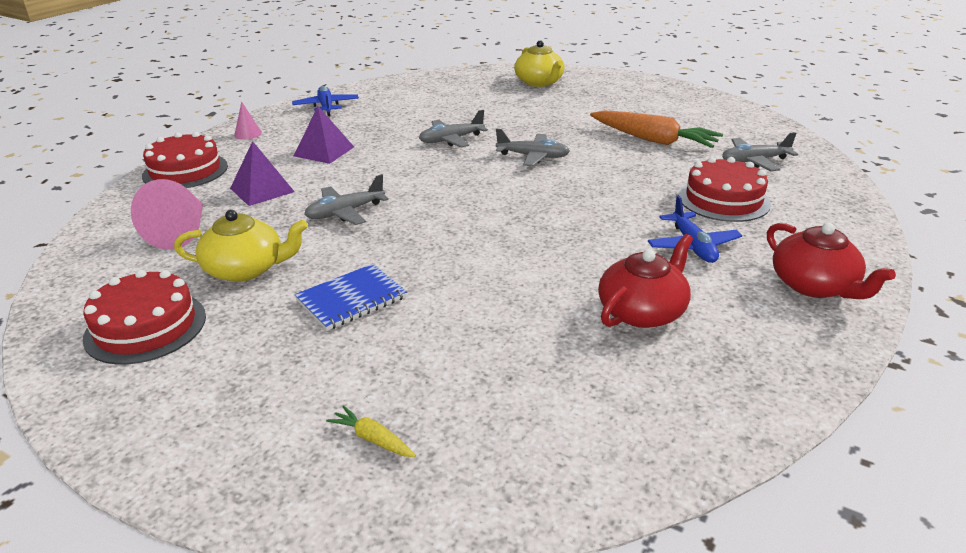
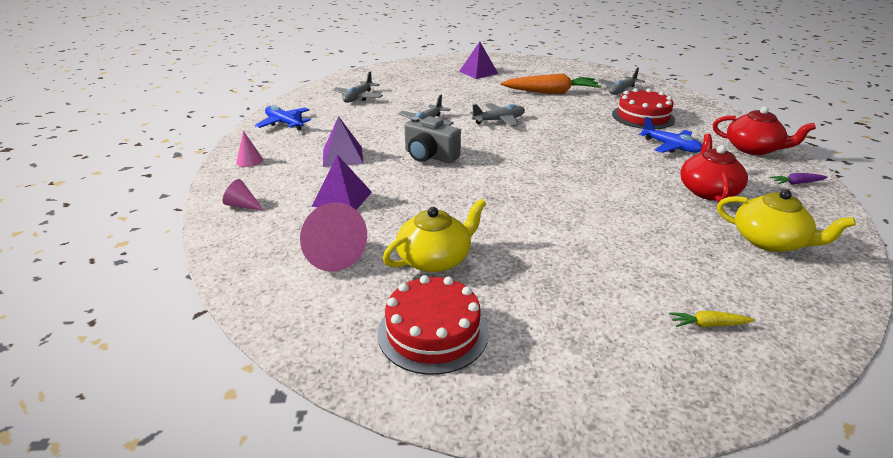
camera: 35 degrees left, 0 degrees up
red cake [142,132,228,188] -> pink cone [223,179,264,211]
blue notebook [294,264,407,331] -> none
grey plane [304,174,389,225] -> grey plane moved to [332,71,383,103]
yellow teapot [514,40,565,87] -> yellow teapot moved to [717,190,856,252]
none -> grey camera [404,116,461,163]
none -> purple pyramid [459,42,498,79]
none -> purple carrot [770,173,828,185]

